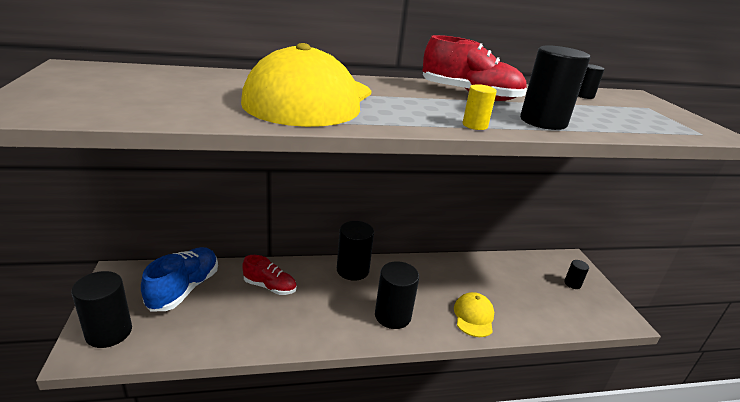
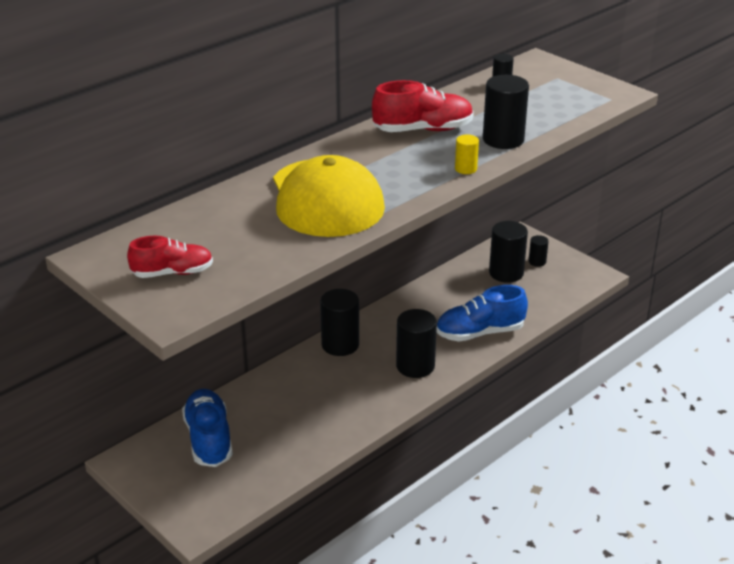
camera: 30 degrees left, 5 degrees up
black cylinder [71,271,132,348] -> black cylinder moved to [489,221,528,283]
red shoe [242,255,297,295] -> red shoe moved to [127,236,213,278]
yellow cap [454,292,494,337] -> blue shoe [436,285,528,342]

